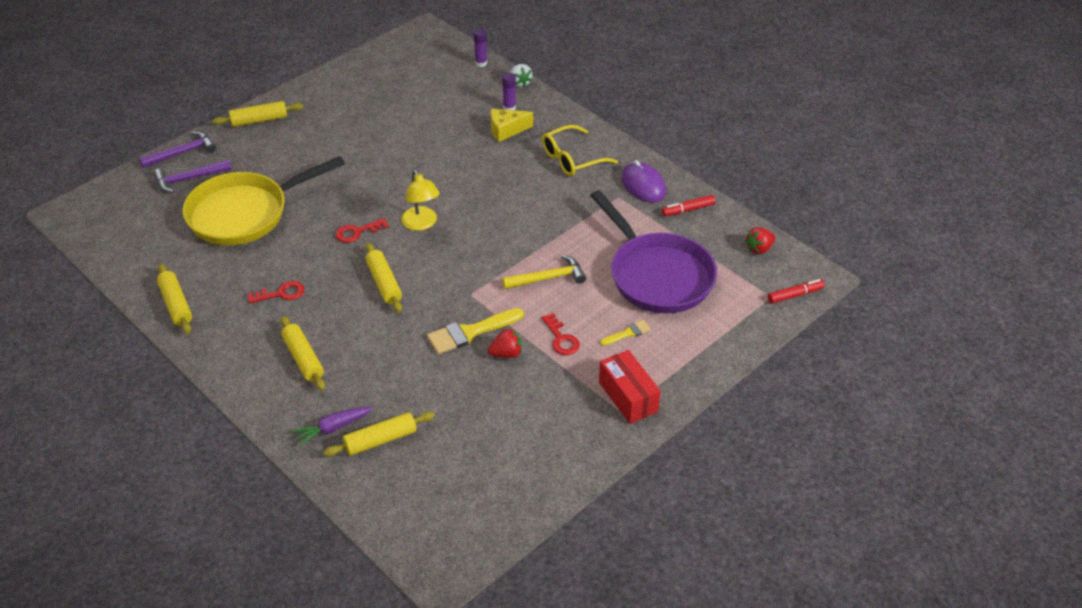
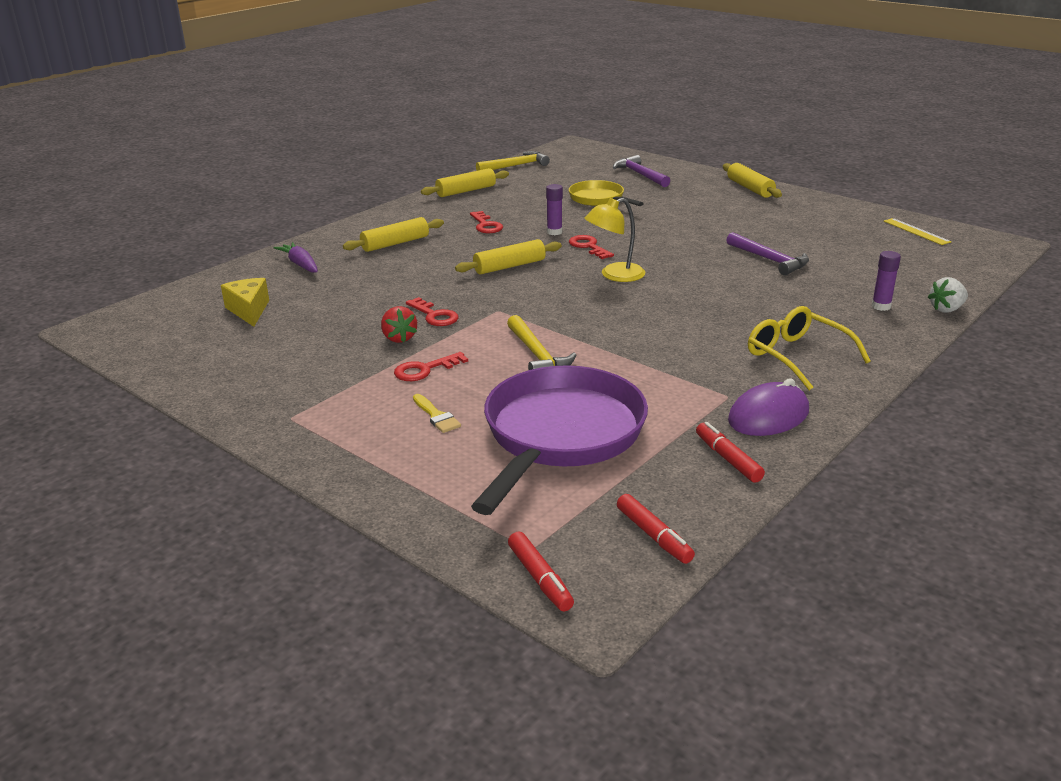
camera: 85 degrees right, 15 degrees down
purple hammer [139,131,216,168] -> purple hammer moved to [726,232,809,275]
yellow pan [183,156,345,246] -> yellow pan [568,180,644,206], size x0.54
yellow rolling pin [324,412,435,457] -> none
yellow brush [427,308,524,354] -> red key [406,297,458,326]
purple glue stick [473,29,487,67] -> purple glue stick moved to [546,184,563,235]
yellow cheese [490,109,533,142] -> yellow cheese moved to [221,278,269,327]
purple pan [590,190,717,313] -> purple pan turned 150 degrees clockwise [471,365,648,515]
red box [599,350,661,424] -> none
red strawberry [745,227,775,254] -> red marker [617,494,695,564]
none -> yellow hammer [476,151,550,171]
none -> yellow ruler [884,218,951,245]

